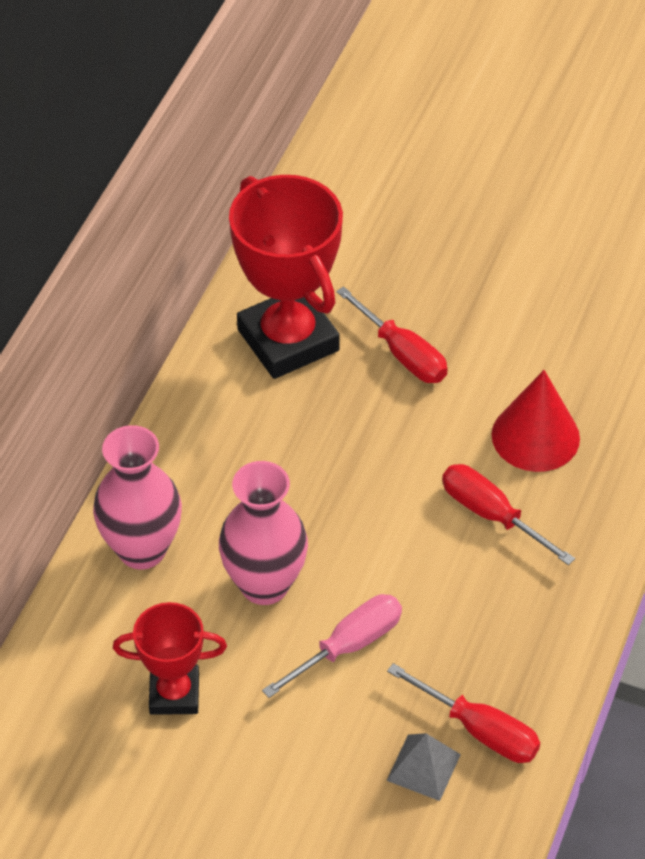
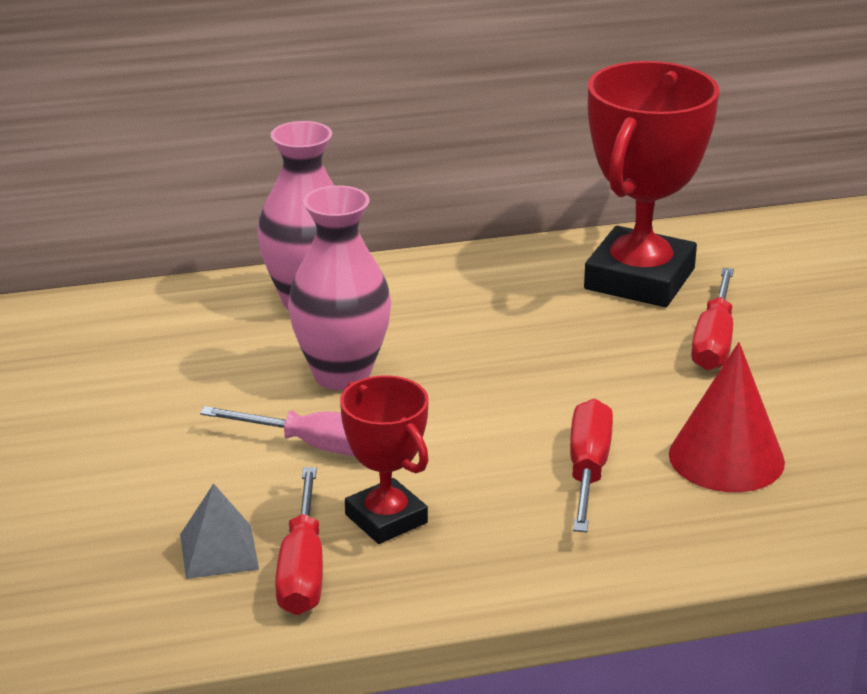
camera: 55 degrees right, 20 degrees down
red trophy [113,602,227,715] -> red trophy moved to [340,375,429,544]

